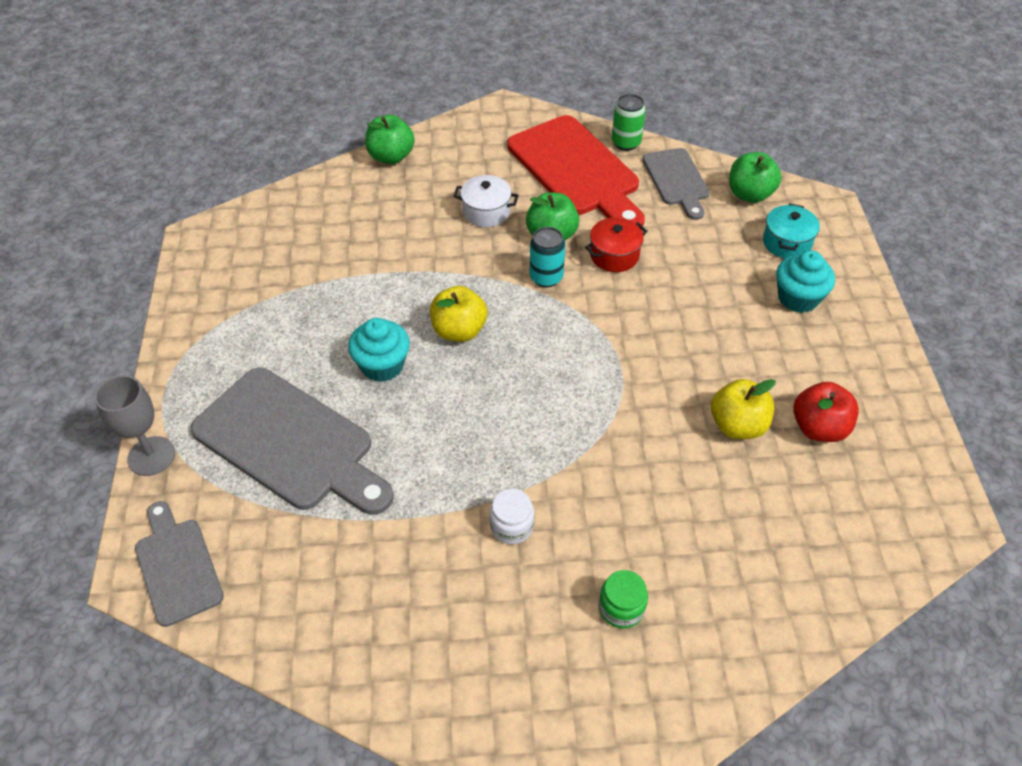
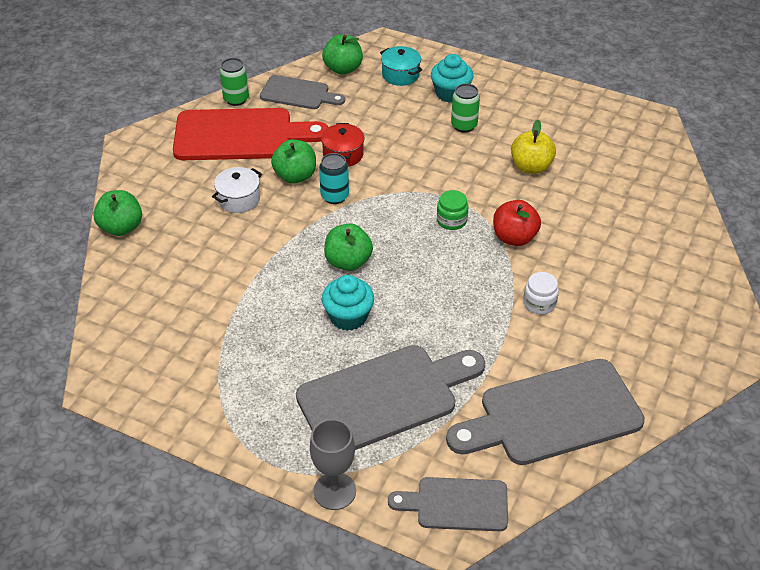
camera: 60 degrees left, 5 degrees down
yellow apple [430,286,488,342] -> green apple [324,224,373,271]
green jar [599,570,648,628] -> green jar moved to [437,190,468,230]
red apple [793,382,859,442] -> red apple moved to [493,200,541,246]
none -> grey cutting board [446,359,645,465]
none -> green can [451,84,480,133]

